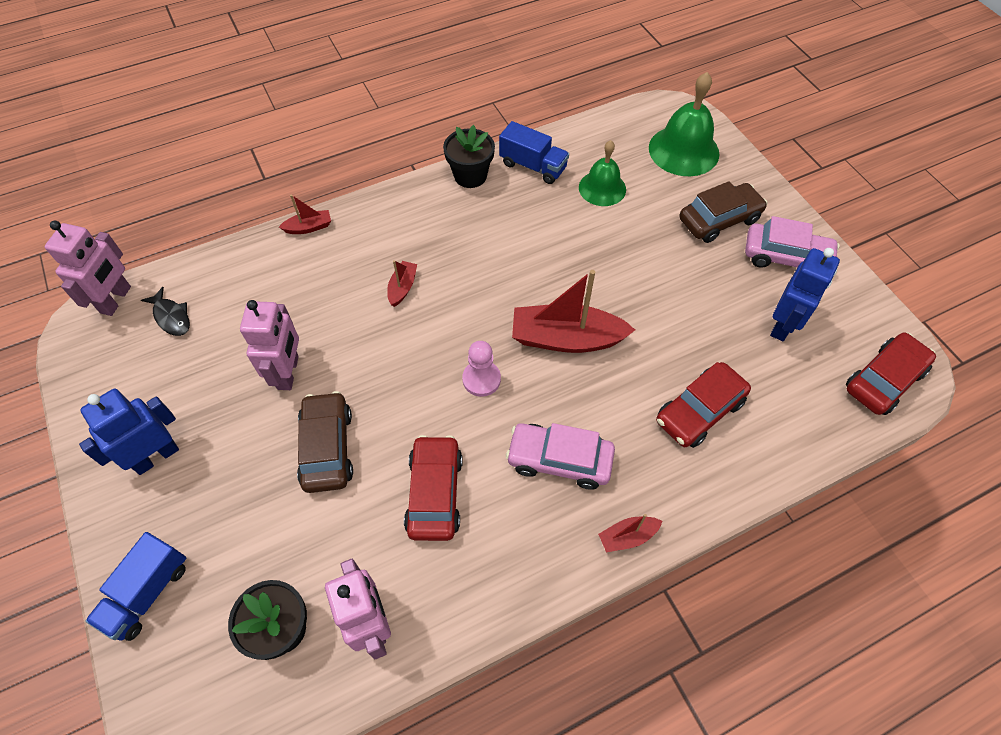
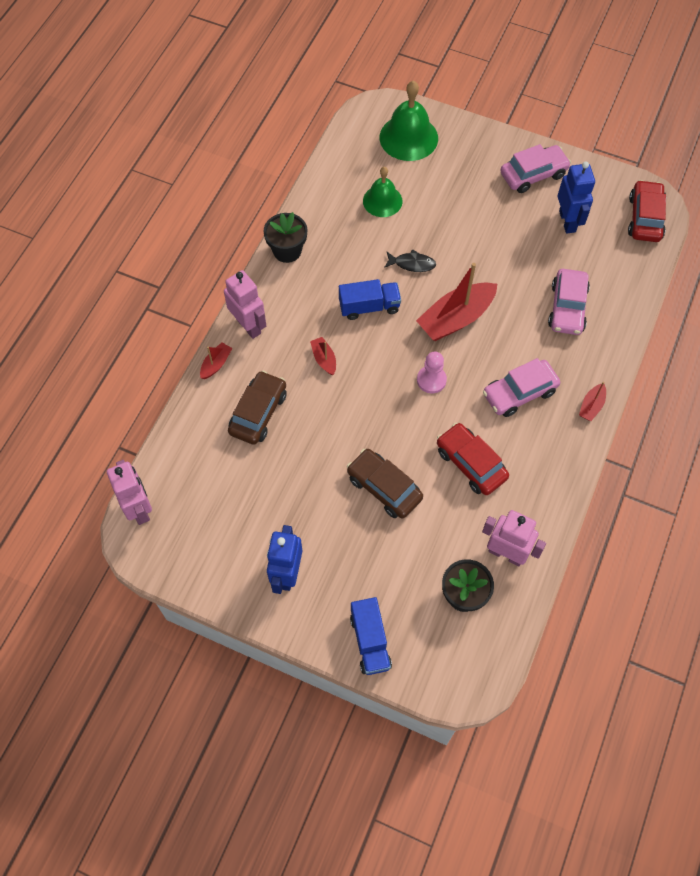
camera: 40 degrees left, 5 degrees up
black fish [141,287,190,336] -> black fish moved to [384,249,436,272]
pink robot [240,300,299,390] -> pink robot moved to [224,270,266,339]
blue truck [499,121,569,184] -> blue truck moved to [339,279,401,320]
red car [656,362,751,448] -> pink car [548,269,590,335]
brown car [679,181,767,243] -> brown car moved to [228,371,287,445]

